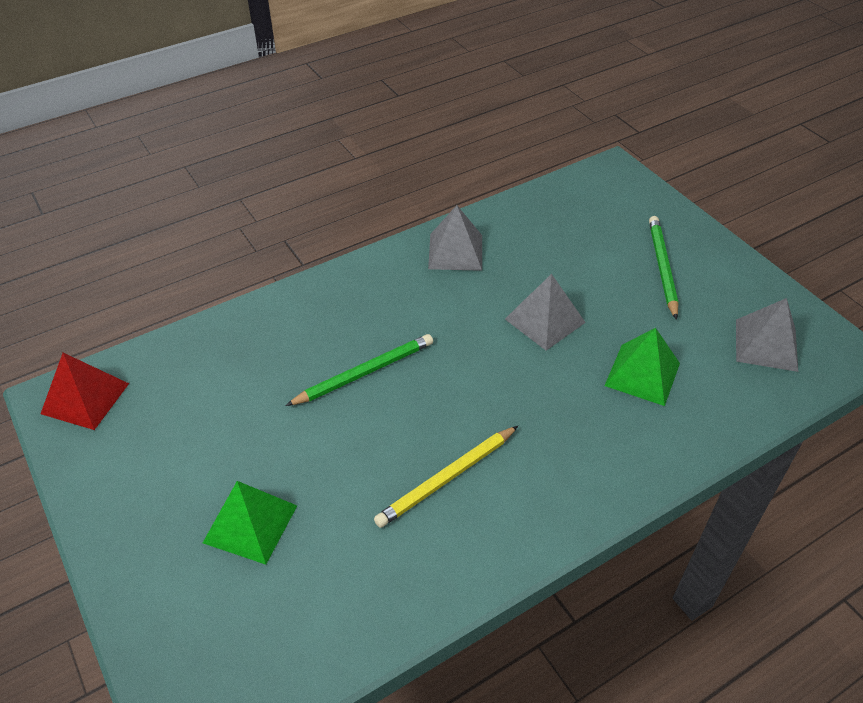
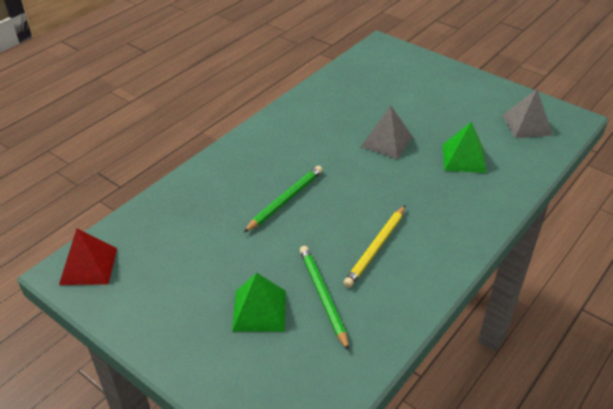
camera: 20 degrees left, 5 degrees down
grey pyramid [428,205,482,271] -> none
green pencil [649,216,679,320] -> green pencil moved to [300,246,349,351]

